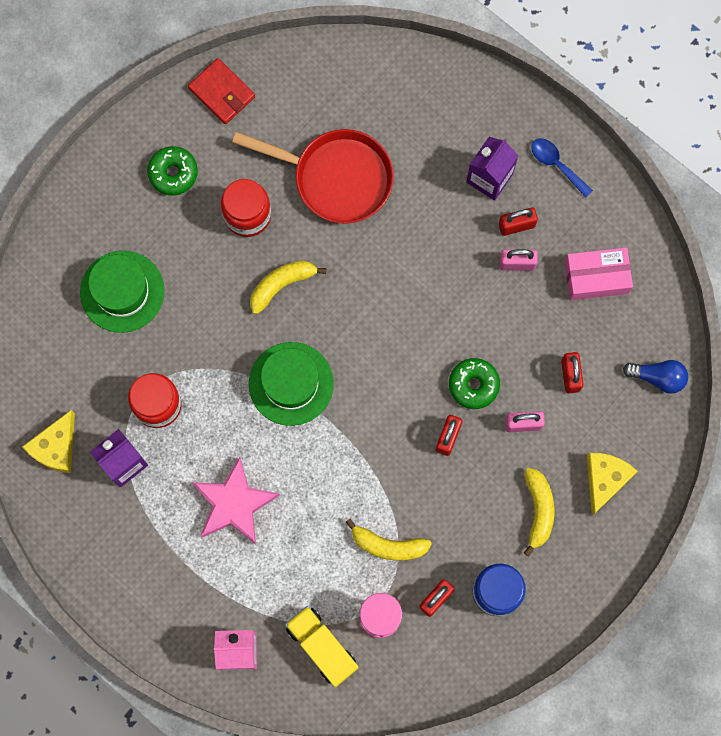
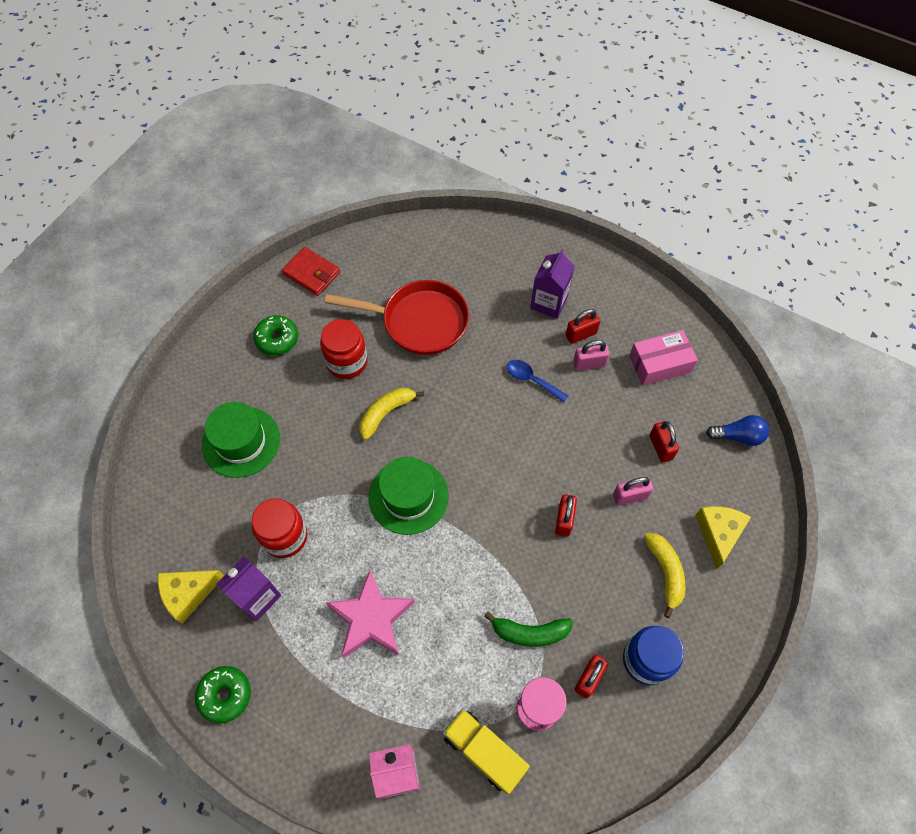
camera: 10 degrees left, 15 degrees down
yellow cheese [22,410,75,473] -> yellow cheese turned 45 degrees clockwise [158,570,224,624]
yellow banana [345,519,432,561] -> green banana [484,612,573,647]
green donut [449,358,500,409] -> green donut moved to [195,666,251,723]
blue spoon [531,138,593,198] -> blue spoon moved to [507,360,568,403]

